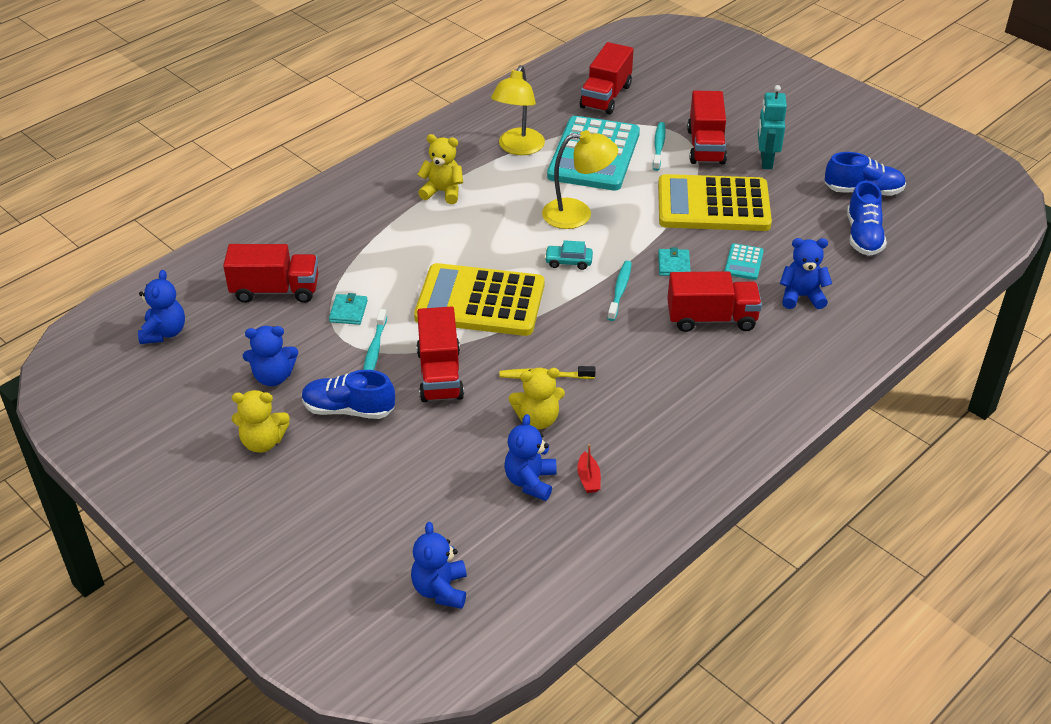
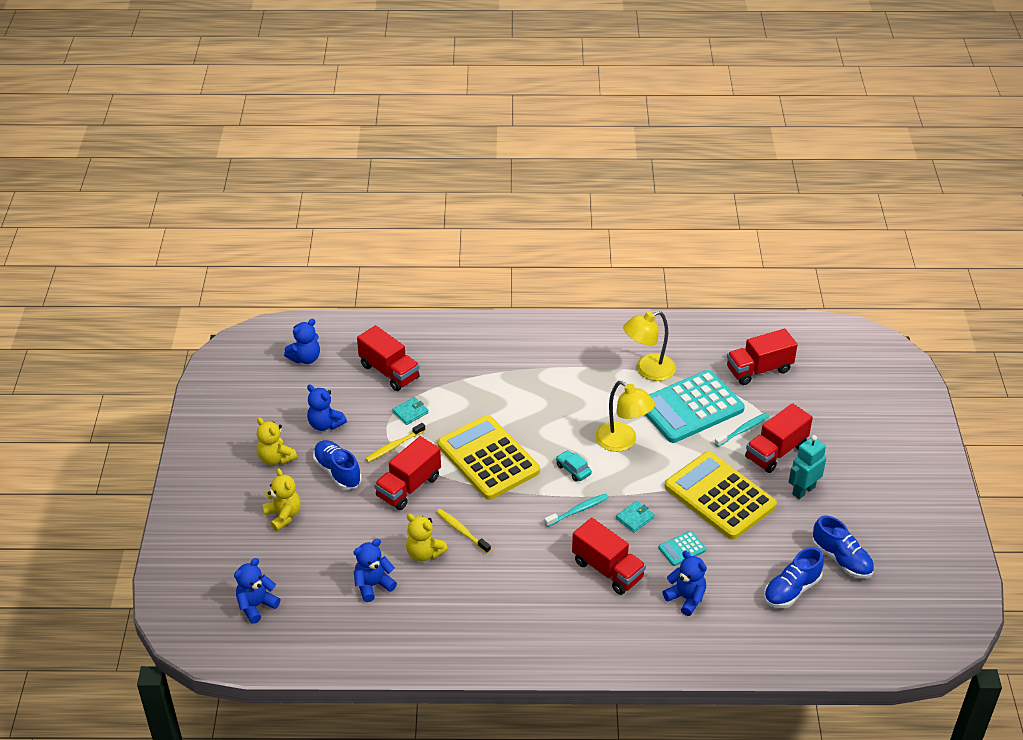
camera: 45 degrees right, 0 degrees up
turquoise toothbrush [363,309,387,370] -> yellow toothbrush [365,423,425,462]
yellow teddy bear [417,134,463,204] -> yellow teddy bear moved to [263,468,301,531]
red boat [577,444,601,493] -> none

